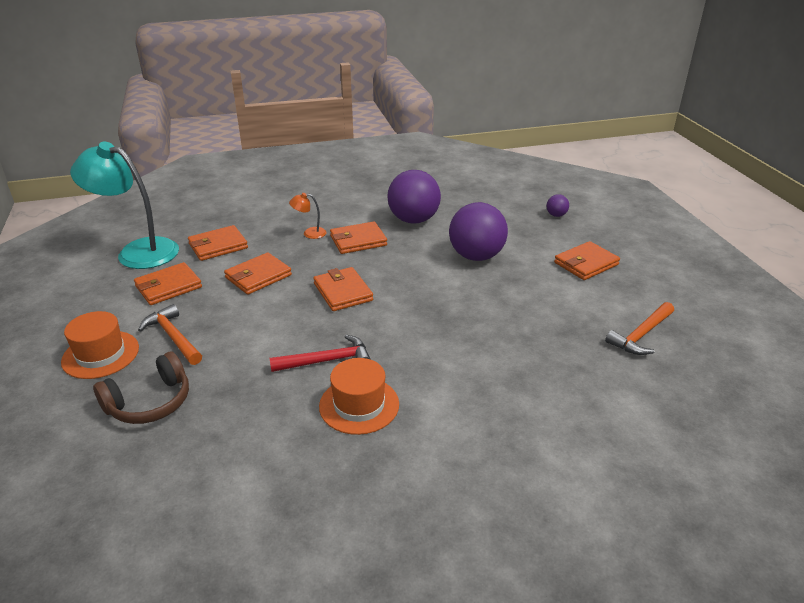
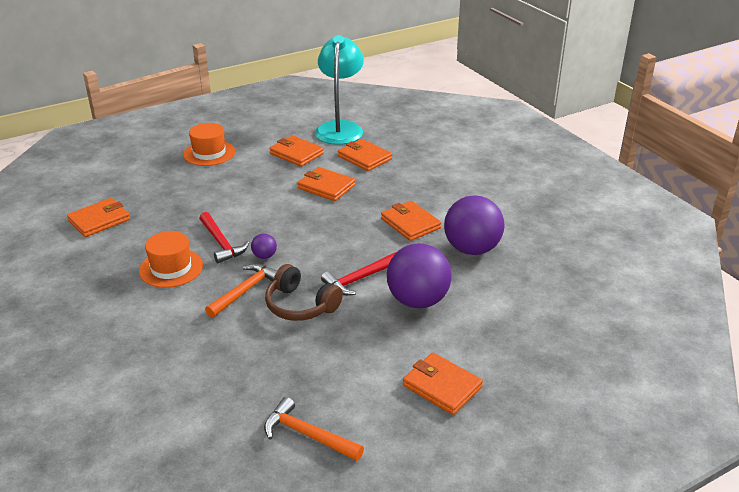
camera: 75 degrees right, 0 degrees up
brown headphones [93,352,189,424] -> brown headphones moved to [265,264,343,321]
orange hammer [138,304,202,365] -> orange hammer moved to [205,264,277,318]
orange lamp [289,193,327,239] -> none
orange wallet [313,267,373,311] -> orange wallet moved to [67,198,130,237]
purple ball [547,194,569,217] -> purple ball moved to [251,234,277,259]
none -> red hammer [321,252,396,295]

